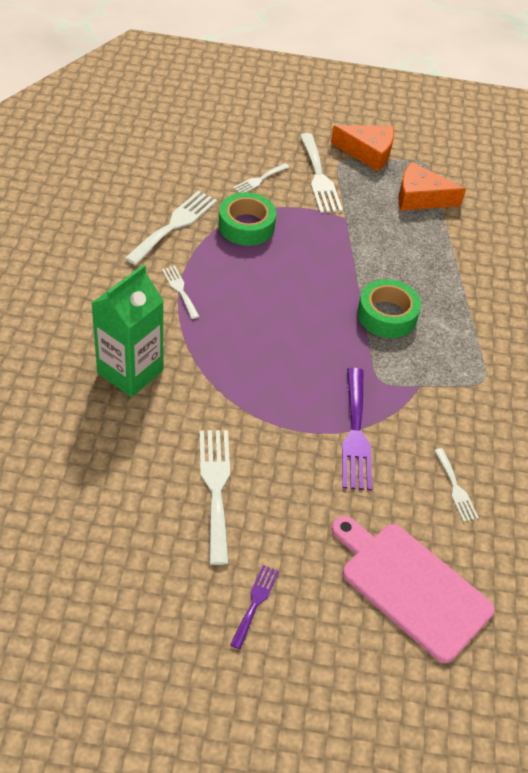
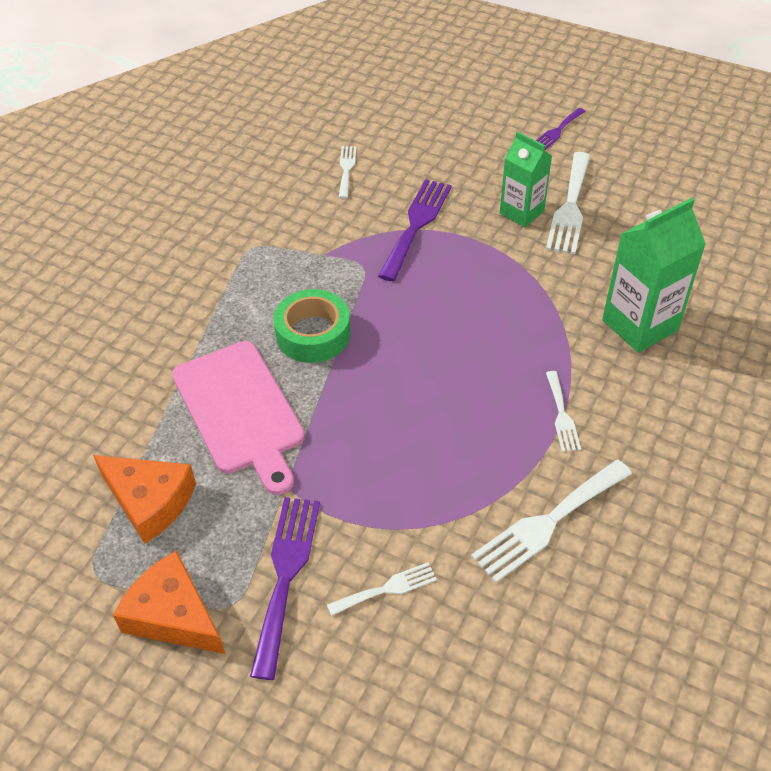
camera: 155 degrees left, 0 degrees up
green tape [219,192,276,246] -> none
white fork [300,133,343,213] -> purple fork [250,497,320,680]
pink cutting board [331,516,495,663] -> pink cutting board moved to [172,341,305,495]
none -> green carton [500,132,552,227]

